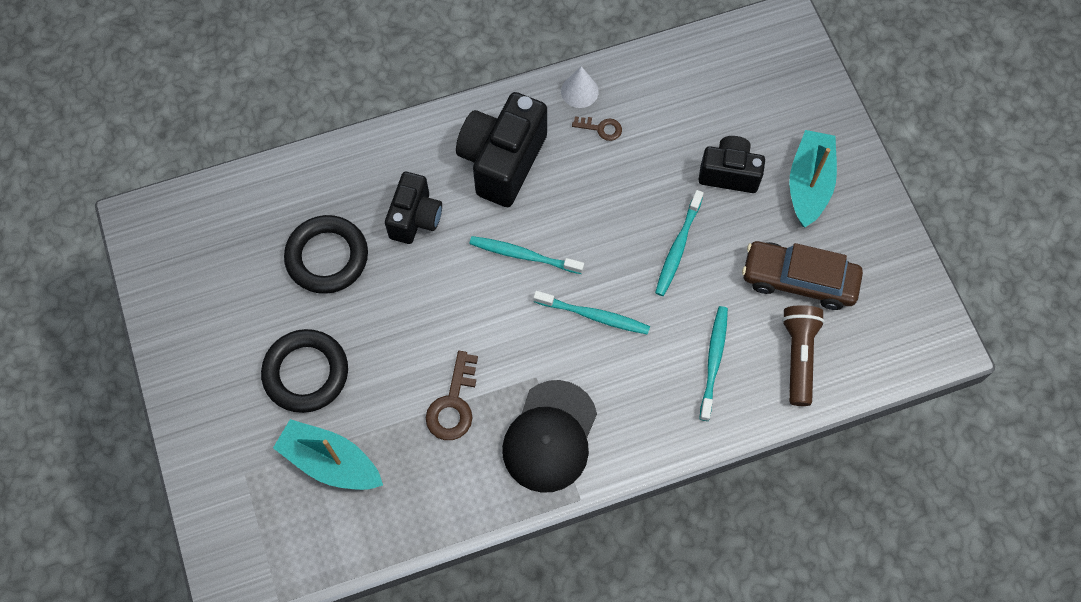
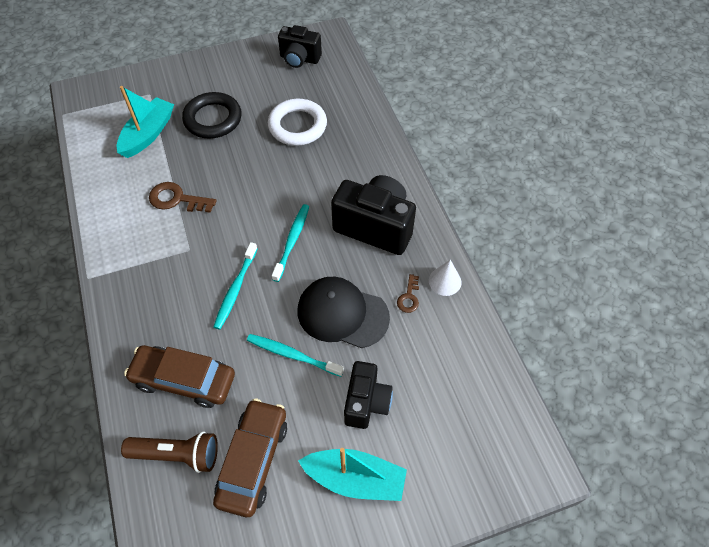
camera: 90 degrees right, 10 degrees down
black ring [284,215,368,294] -> white ring [268,99,327,146]
black camera [385,172,442,244] -> black camera moved to [278,25,322,68]
black cap [502,380,597,493] -> black cap moved to [298,277,390,348]
turquoise toothbrush [699,306,728,421] -> brown car [124,345,235,408]

